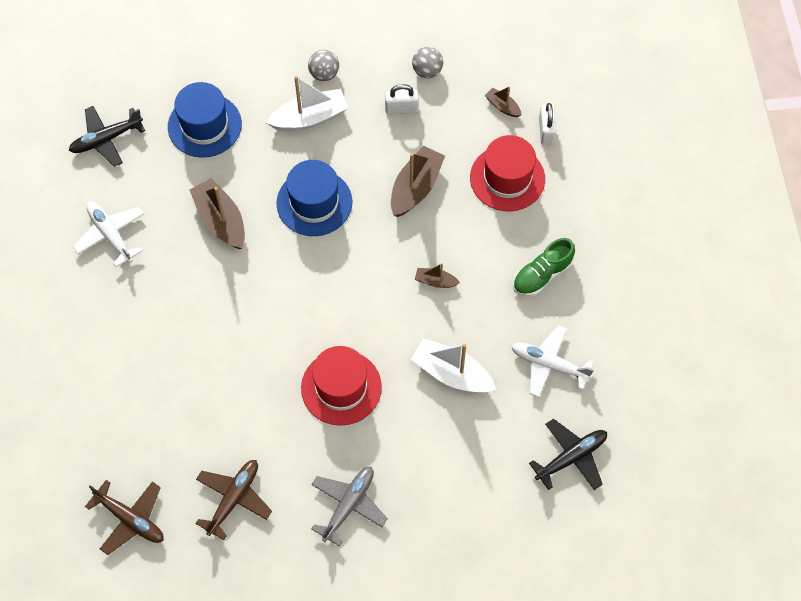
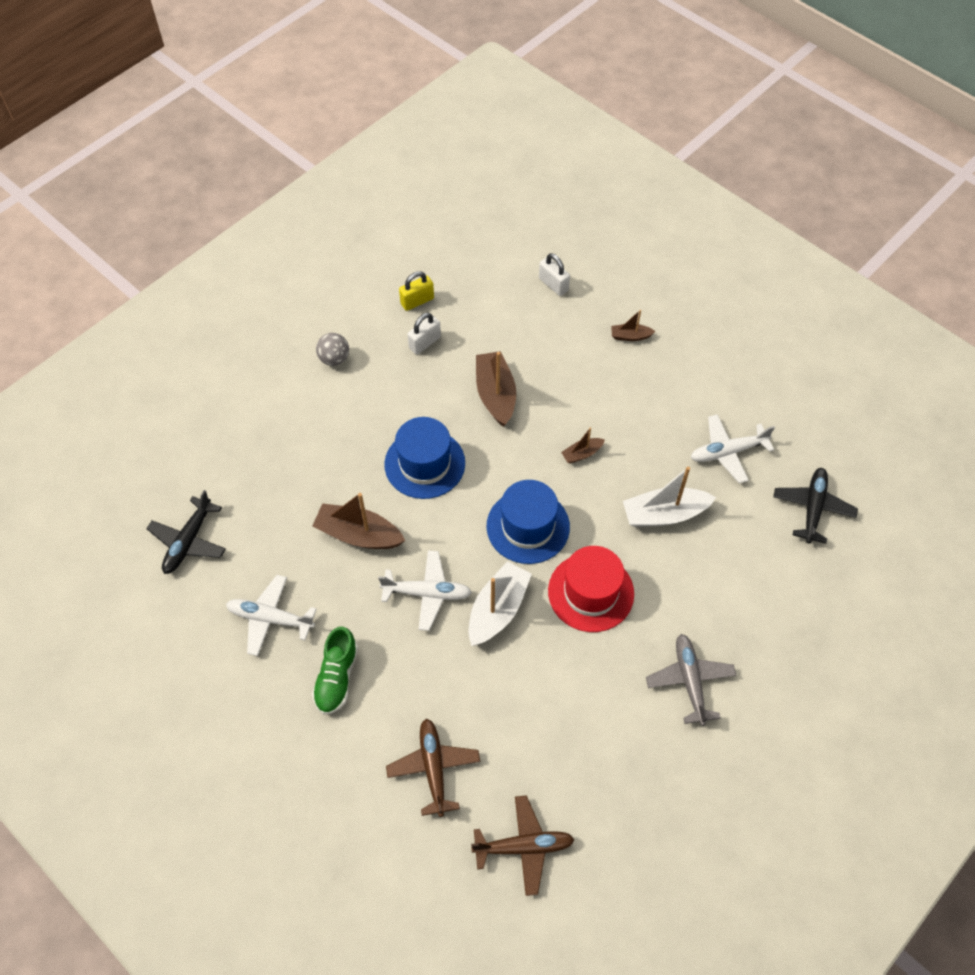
camera: 40 degrees left, 5 degrees down
blue hat [168,82,242,158] -> blue hat moved to [486,480,570,564]
brown plane [195,460,272,540] -> brown plane moved to [386,719,480,817]
white boat [266,76,348,131] -> white boat moved to [468,561,532,646]
grey ball [412,47,443,78] -> yellow padlock [399,271,434,311]
red hat [470,135,545,212] -> none
brown boat [485,86,522,117] -> brown boat moved to [611,310,656,341]
green shoe [513,238,575,297] -> green shoe moved to [312,626,358,715]
none -> white plane [378,550,472,631]

